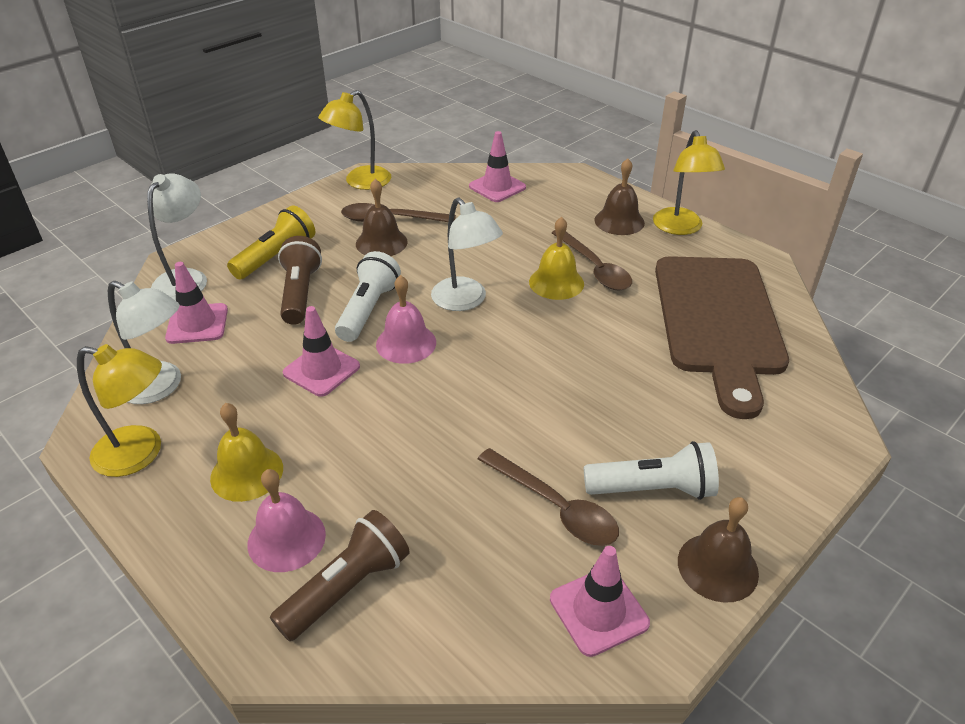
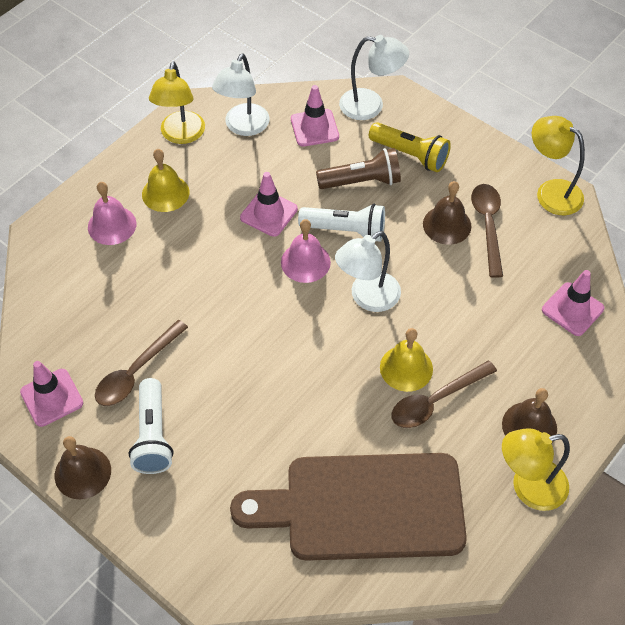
camera: 85 degrees right, 15 degrees up
brown flashlight [270,510,410,641] -> none

